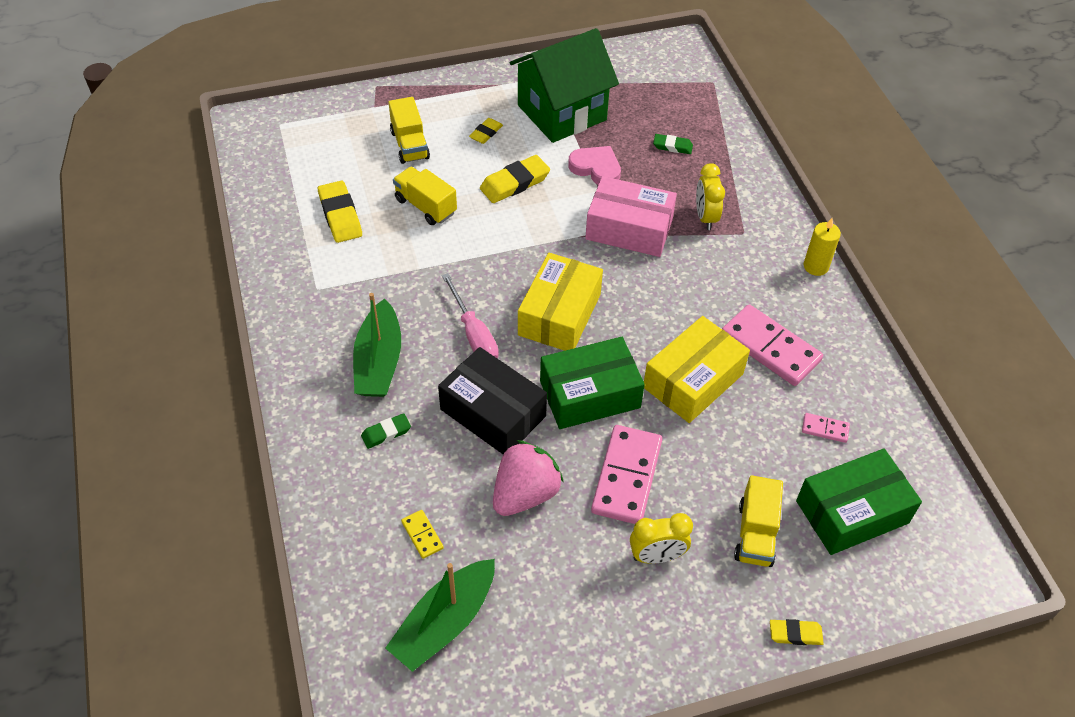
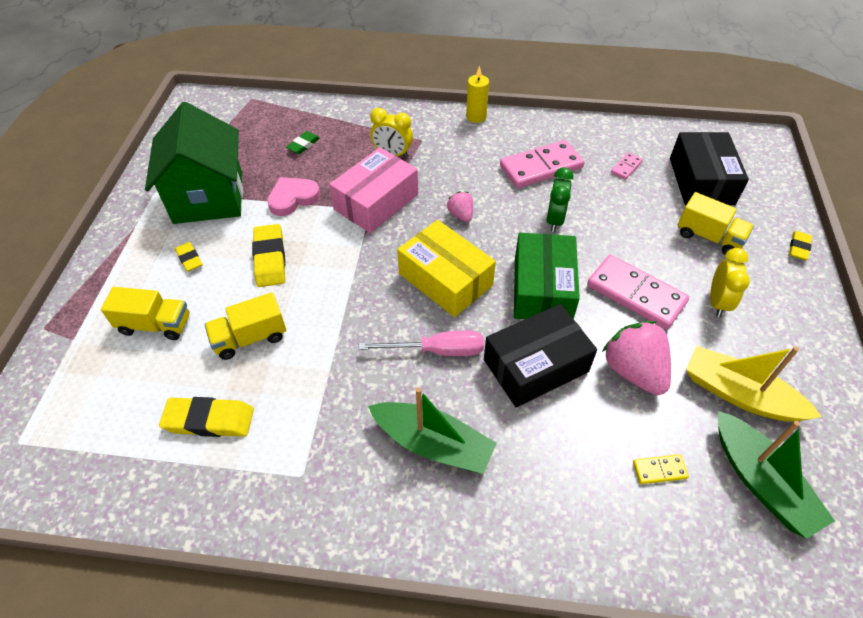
camera: 65 degrees left, 0 degrees up
green eraser [361,413,411,449] -> none
yellow box [644,316,750,423] -> green clock [546,167,574,232]
green box [796,449,922,555] -> black box [670,132,749,205]
none -> pink strawberry [447,191,473,222]
none -> yellow boat [686,346,822,422]

